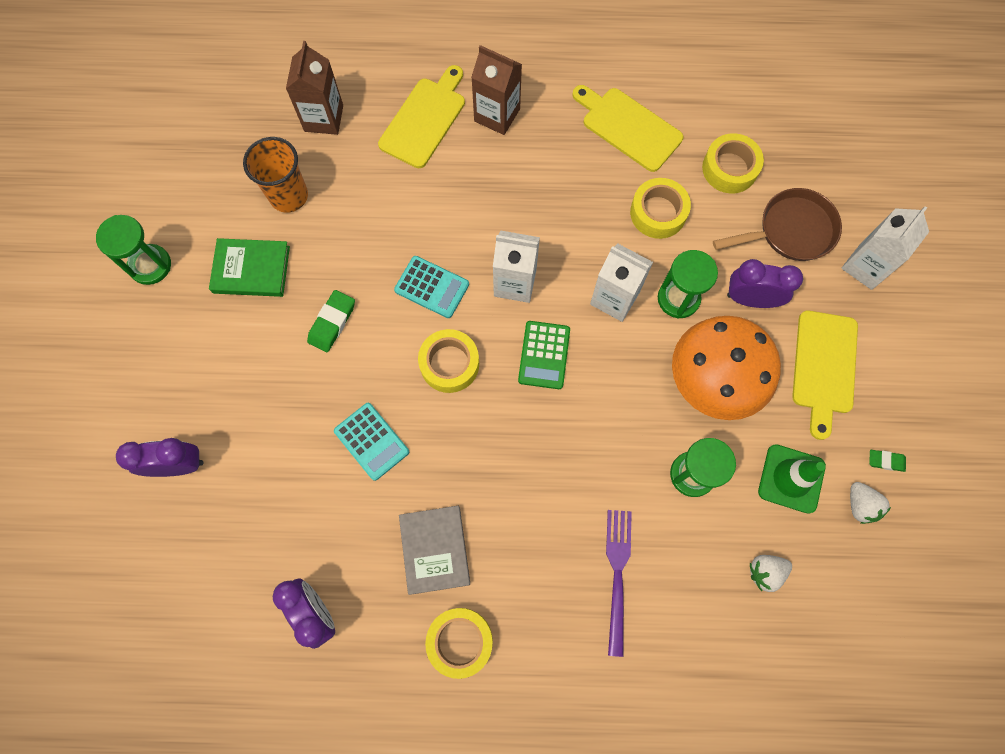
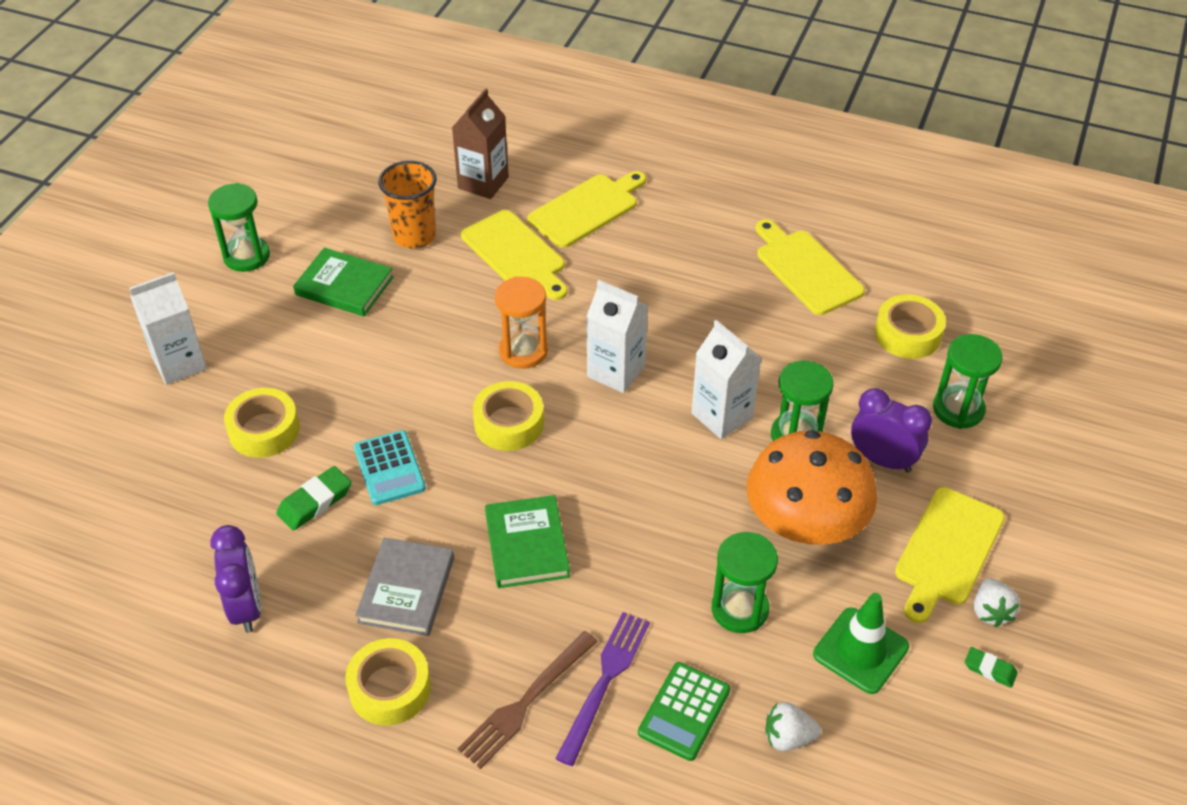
camera: 20 degrees right, 25 degrees down
purple clock [116,438,204,477] -> none
green eraser [307,290,355,352] -> green eraser moved to [277,466,351,531]
turquoise calculator [394,256,469,318] -> orange hourglass [495,277,548,369]
brown carton [471,45,522,135] -> none
green calculator [518,321,570,389] -> green calculator moved to [638,662,730,761]
yellow tape [630,178,691,239] -> yellow tape moved to [224,388,300,458]
brown pan [713,188,842,261] -> green hourglass [933,334,1003,429]
white carton [841,206,929,290] -> white carton moved to [129,272,207,385]
white strawberry [850,482,891,524] -> white strawberry moved to [974,578,1020,627]
none -> brown fork [458,631,598,769]
none -> yellow cutting board [461,210,568,300]
none -> green book [485,495,570,588]

